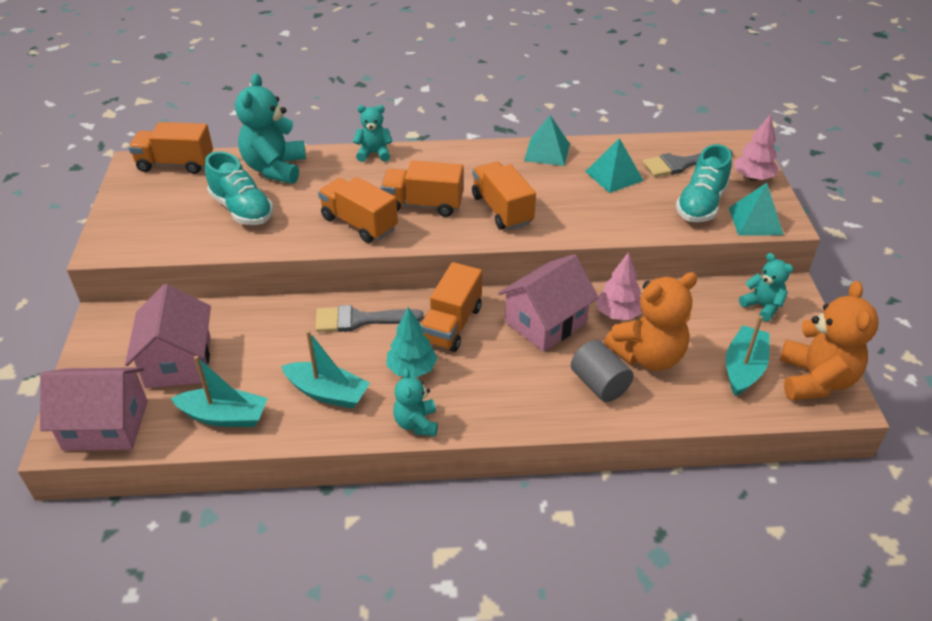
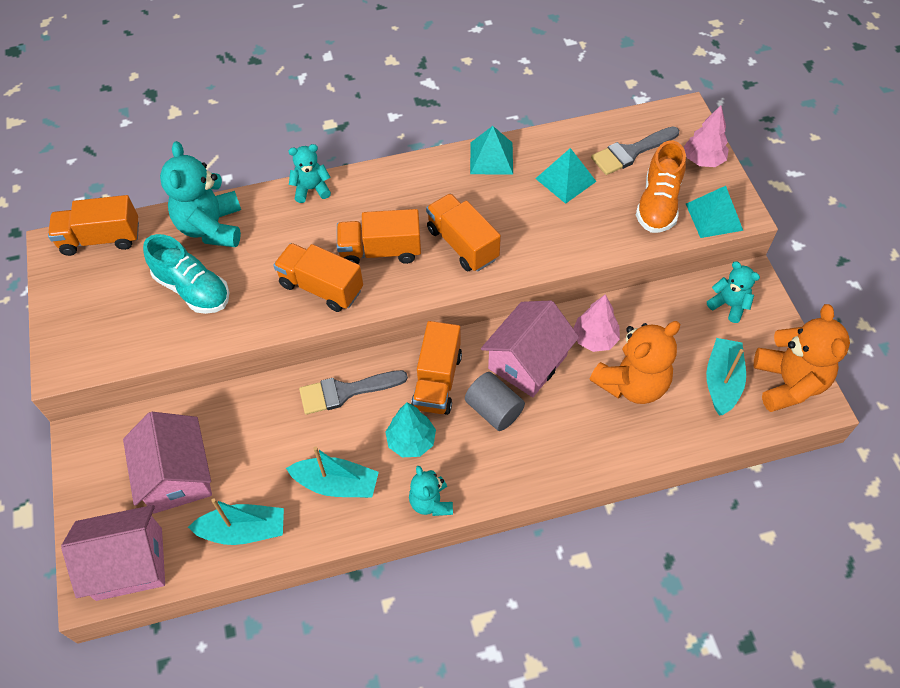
camera: 10 degrees left, 15 degrees up
grey cylinder [571,340,634,402] -> grey cylinder moved to [465,372,525,431]
turquoise shoe [676,144,732,222] -> orange shoe [636,141,686,233]

